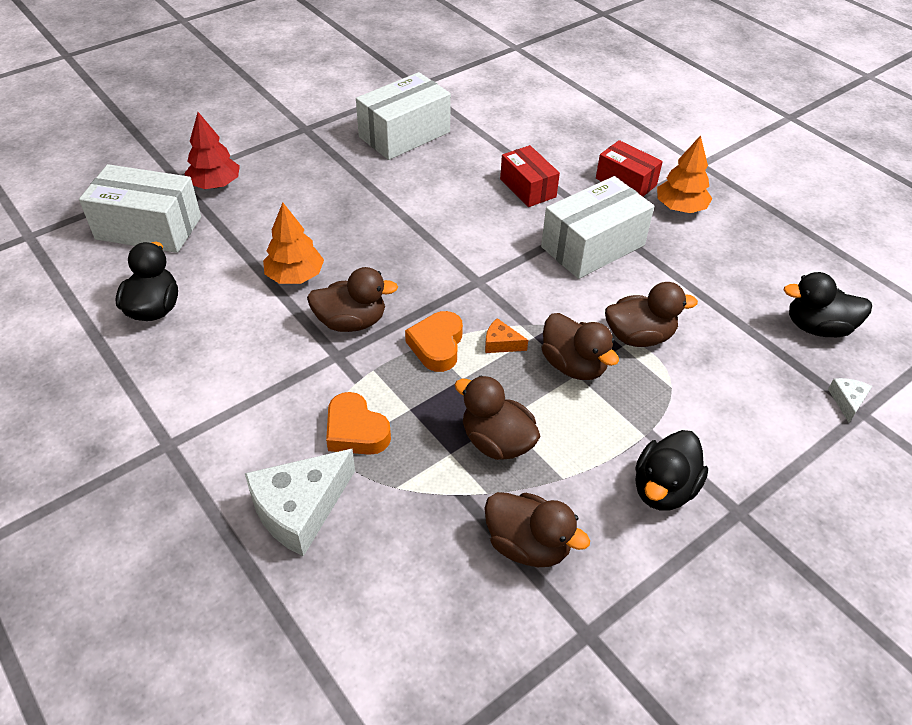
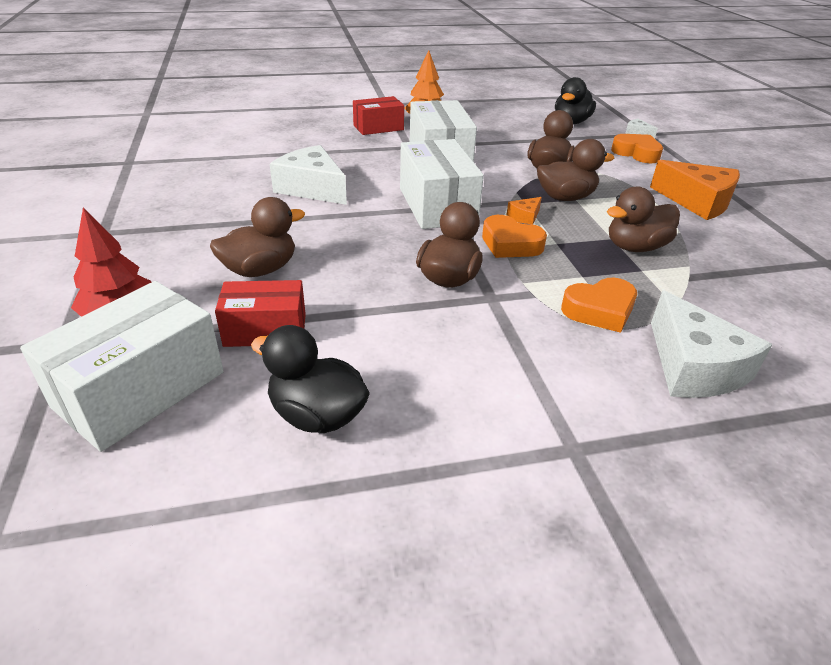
camera: 65 degrees left, 10 degrees down
orange tree [263,202,324,284] -> none
white box [356,72,451,160] -> white box moved to [400,139,484,229]
brown duck [484,492,590,567] -> brown duck moved to [210,197,305,277]
red box [500,145,560,207] -> red box moved to [215,280,306,347]
black duck [635,430,708,511] -> orange cheese [650,160,740,220]
none -> white cheese [270,145,347,205]
none -> orange heart [611,134,663,163]

